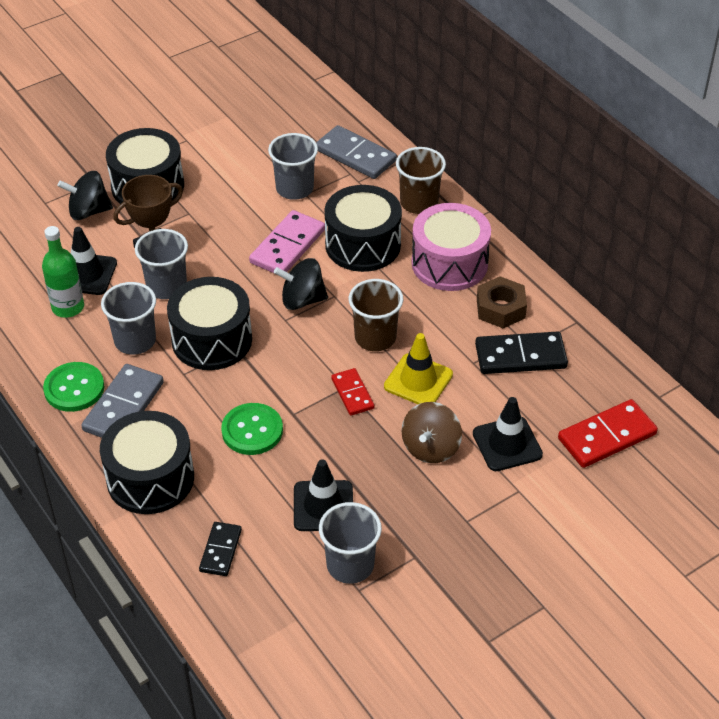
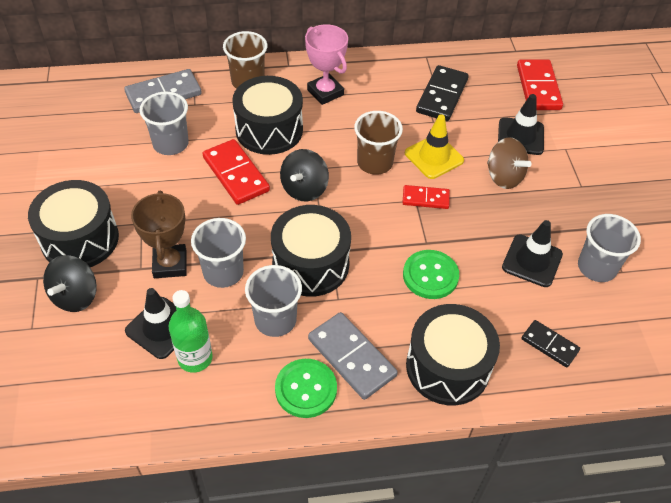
camera: 65 degrees left, 5 degrees up
pink domino [249,210,325,275] -> red domino [202,139,270,205]
pink drum [411,203,491,291] -> pink trophy [305,24,348,105]
brown nut [477,276,527,328] -> none

